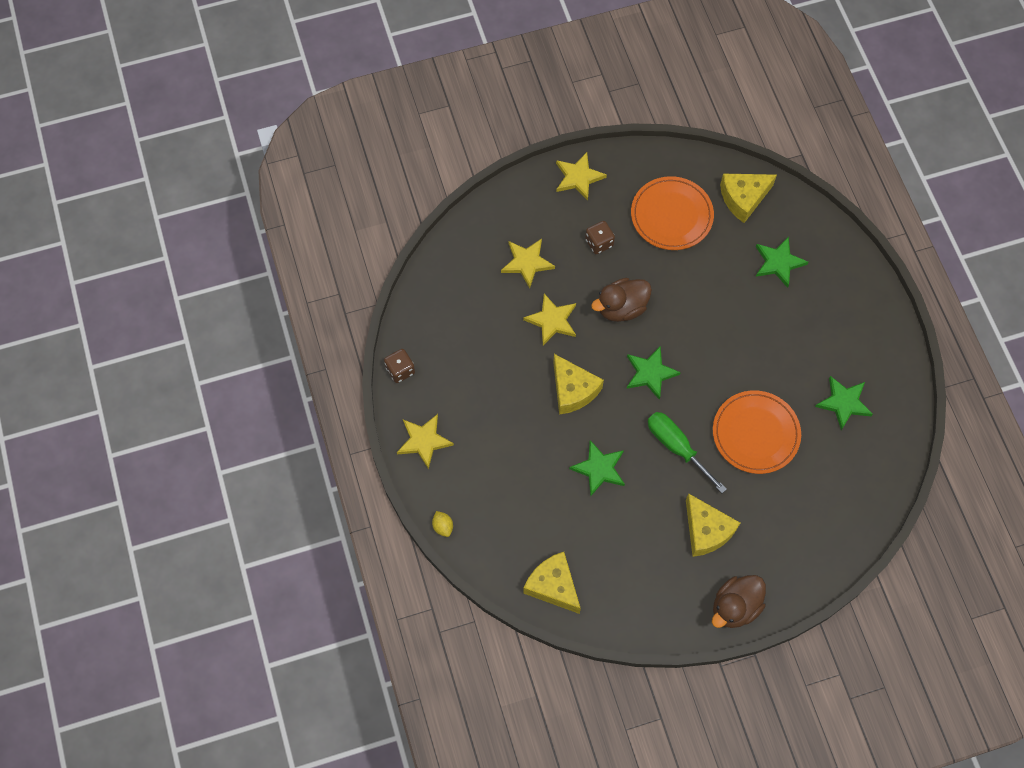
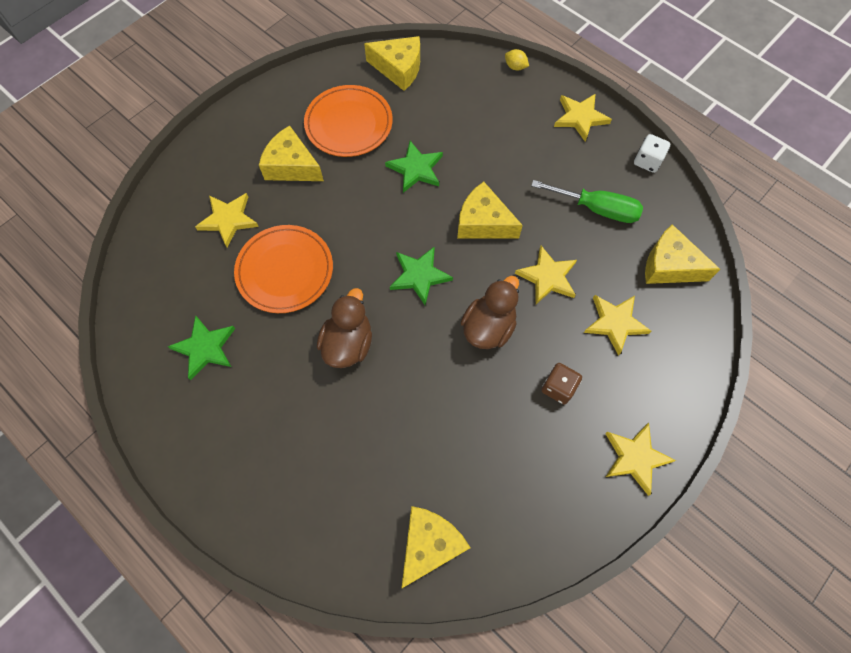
camera: 150 degrees right, 0 degrees up
brown dice [384,349,415,383] -> white dice [634,134,670,173]
orange plate [631,176,714,250] -> orange plate moved to [304,85,393,157]
green screwdriver [648,412,727,493] -> green screwdriver moved to [531,180,643,223]
brown duck [712,575,766,628] -> brown duck moved to [317,288,372,368]
green star [756,236,808,288] -> none
none -> yellow star [195,193,259,248]
none -> yellow cheese [645,224,721,284]

